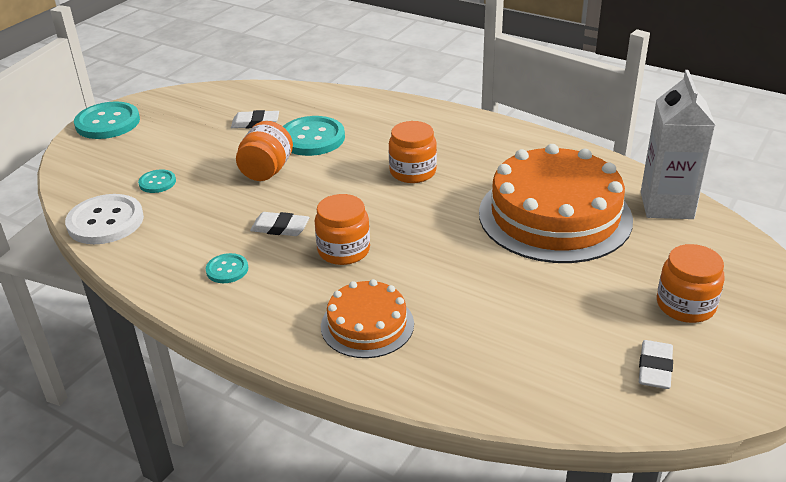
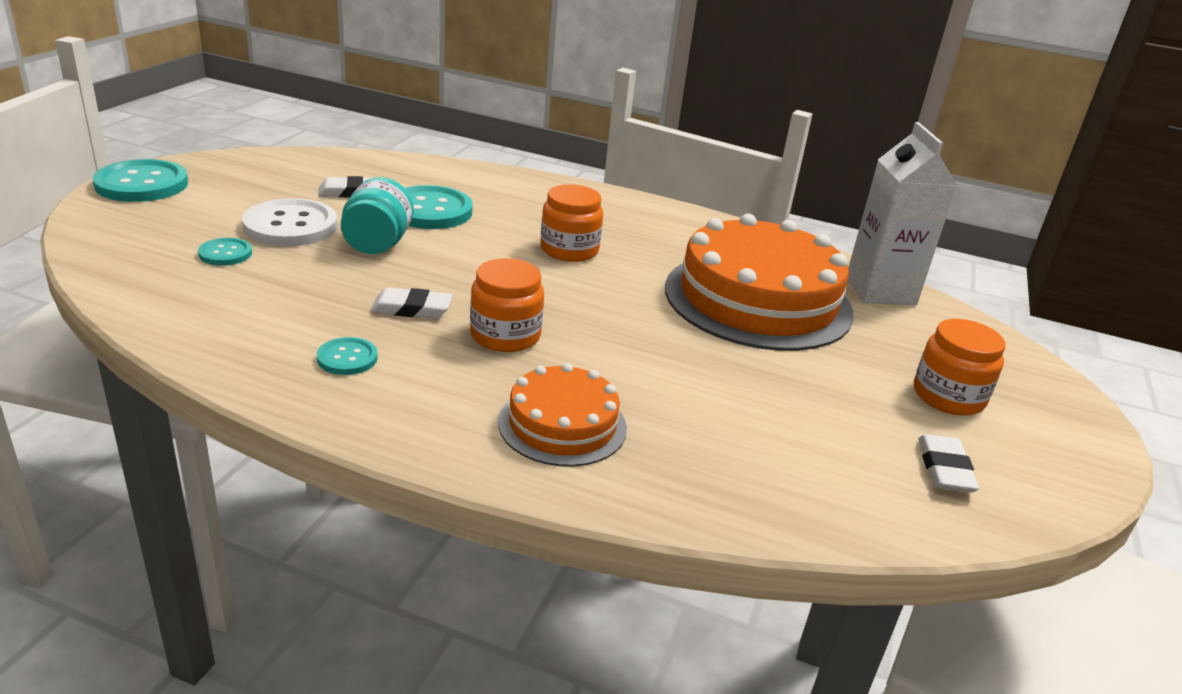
camera: 15 degrees left, 5 degrees down
white button [65,194,144,244] -> white button moved to [242,198,337,246]
orange jar [236,121,293,181] -> turquoise jar [341,177,414,254]

